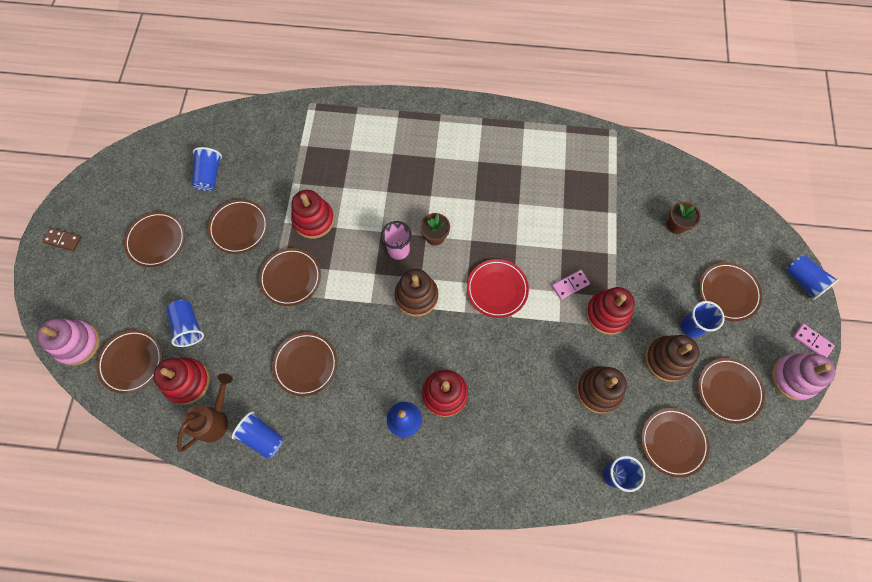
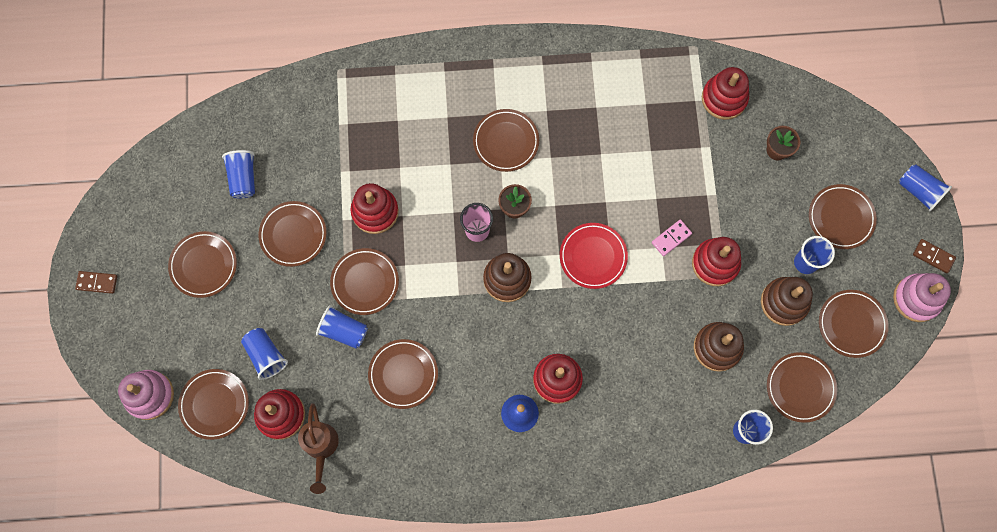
camera: 10 degrees left, 5 degrees up
brown watering can [177,373,233,452] -> brown watering can turned 150 degrees clockwise [298,403,339,494]
blue cup [231,411,284,459] -> blue cup moved to [316,305,368,349]
pink domino [793,324,835,357] -> brown domino [913,239,956,273]
none -> brown plate [473,109,539,172]
none -> red stacking toy [702,67,749,120]

